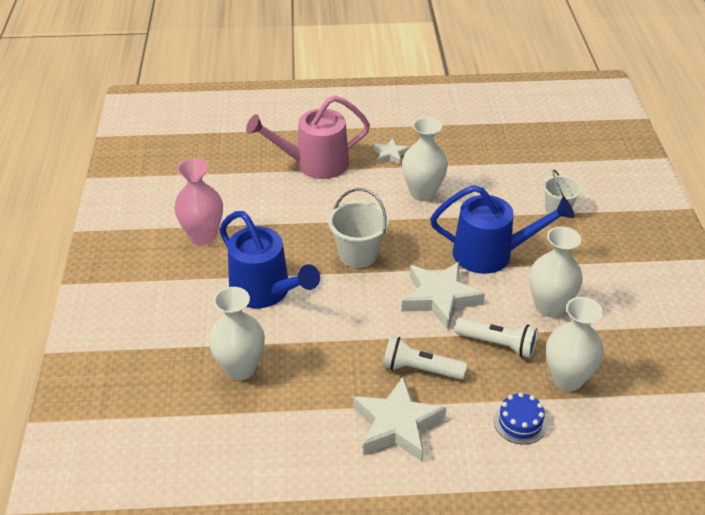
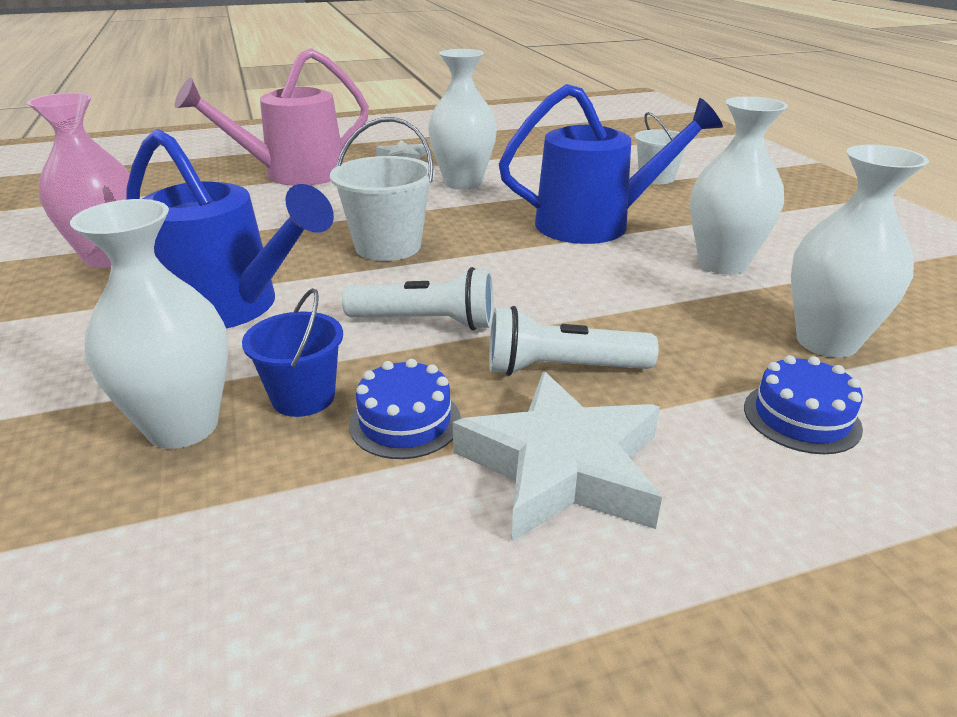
camera: 15 degrees left, 10 degrees down
white star [401,261,485,330] -> none
white flashlight [455,318,538,358] -> white flashlight moved to [342,267,494,330]
none -> blue bucket [242,288,343,417]
none -> blue cake [349,359,461,459]

